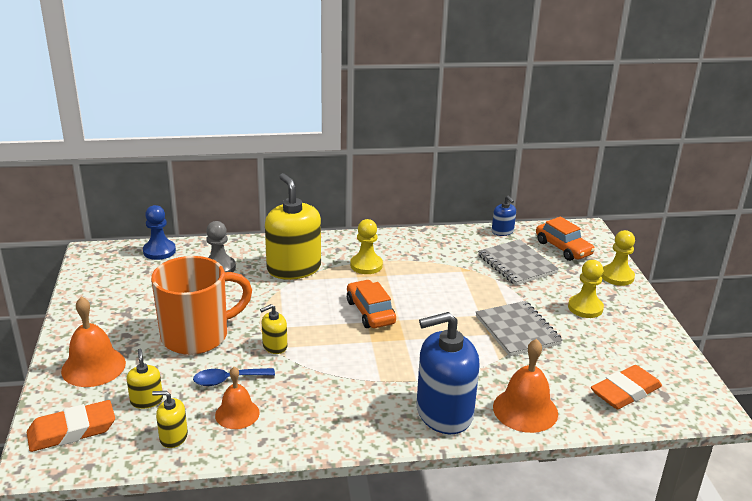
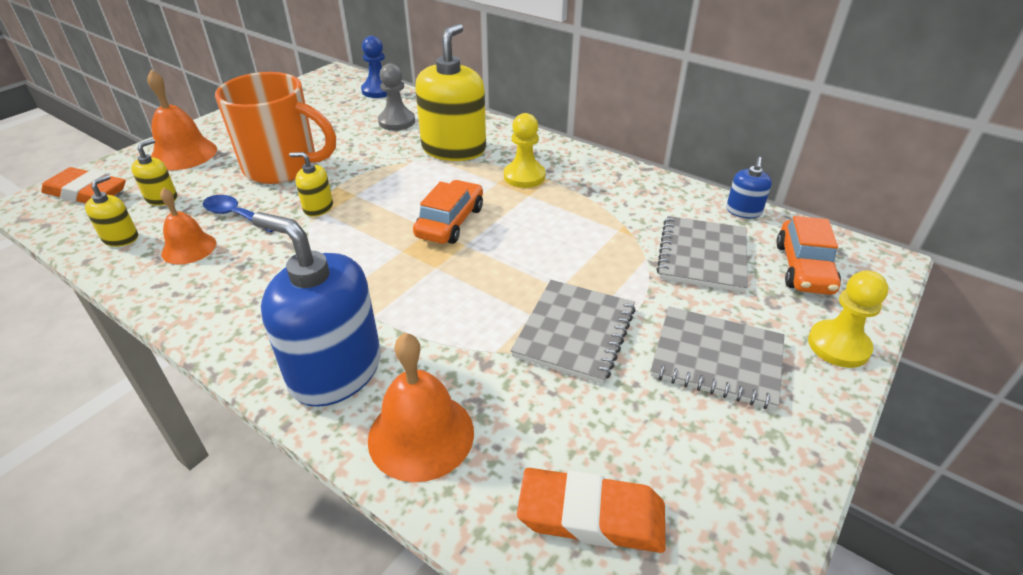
camera: 45 degrees right, 10 degrees up
yellow soap dispenser [152,391,188,448] -> yellow soap dispenser turned 60 degrees clockwise [85,175,138,247]
yellow pawn [568,260,604,318] -> grey notebook [650,306,784,410]

